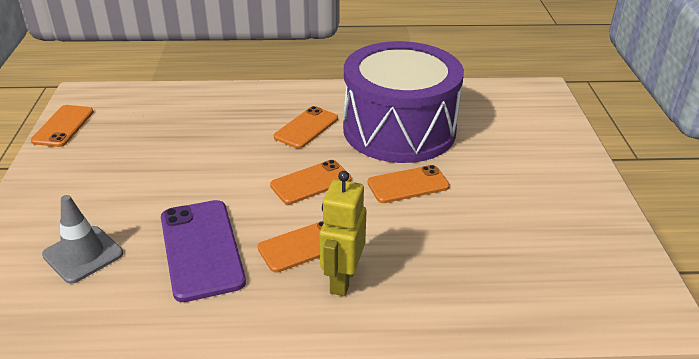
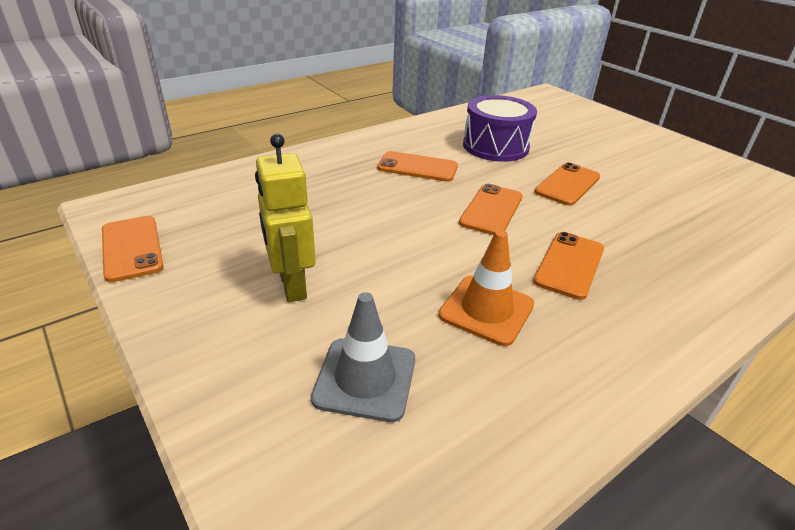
camera: 35 degrees left, 0 degrees up
purple phone [161,200,246,302] -> orange traffic cone [438,230,534,346]
orange phone [274,106,338,149] -> orange phone turned 75 degrees counterclockwise [377,151,458,182]
yellow robot [320,171,366,296] -> yellow robot moved to [255,134,316,302]
purple drum [343,41,464,163] -> purple drum [463,95,537,162], size x0.57

